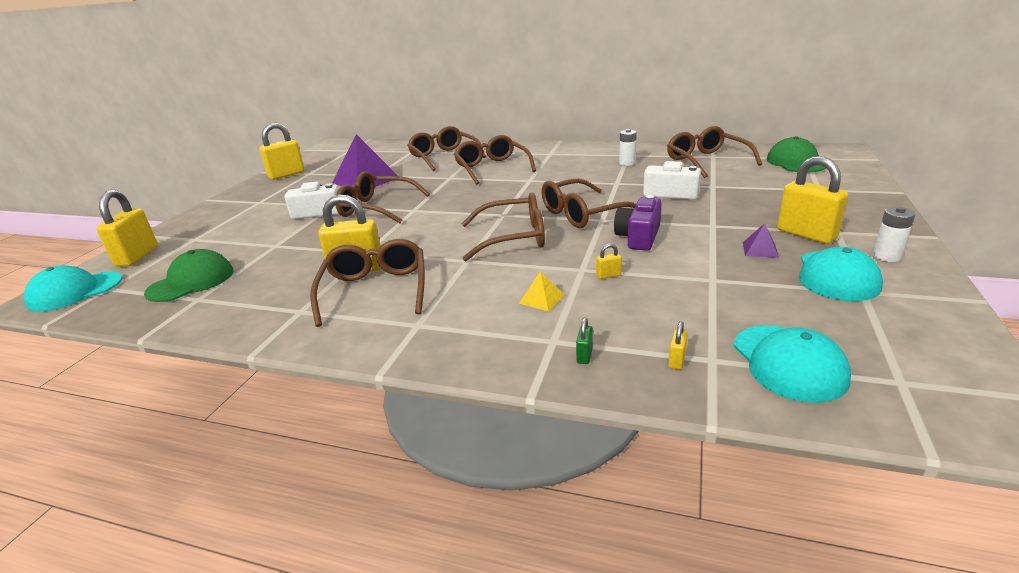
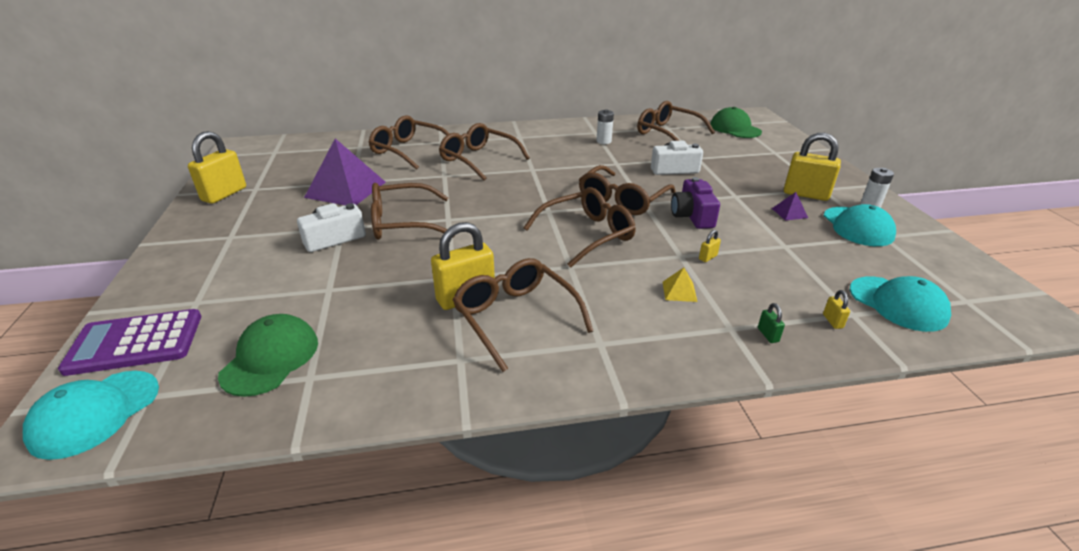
camera: 30 degrees left, 5 degrees up
yellow padlock [96,190,158,267] -> purple calculator [58,309,201,376]

